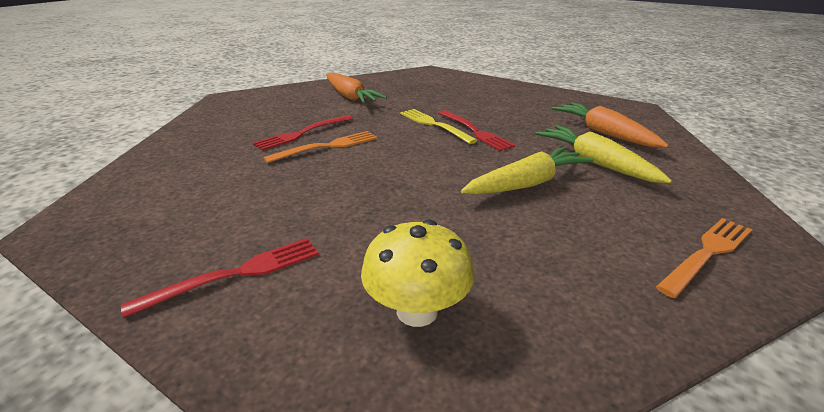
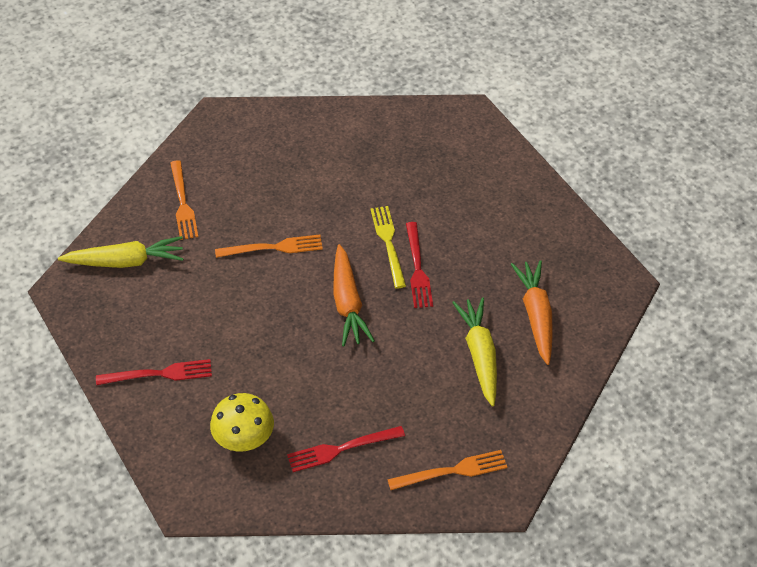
camera: 25 degrees right, 20 degrees up
red fork [253,115,353,151] -> red fork moved to [287,426,405,472]
orange carrot [326,72,387,104] -> orange carrot moved to [333,244,375,347]
yellow carrot [461,147,594,195] -> yellow carrot moved to [58,236,183,268]
none -> orange fork [170,160,198,240]

